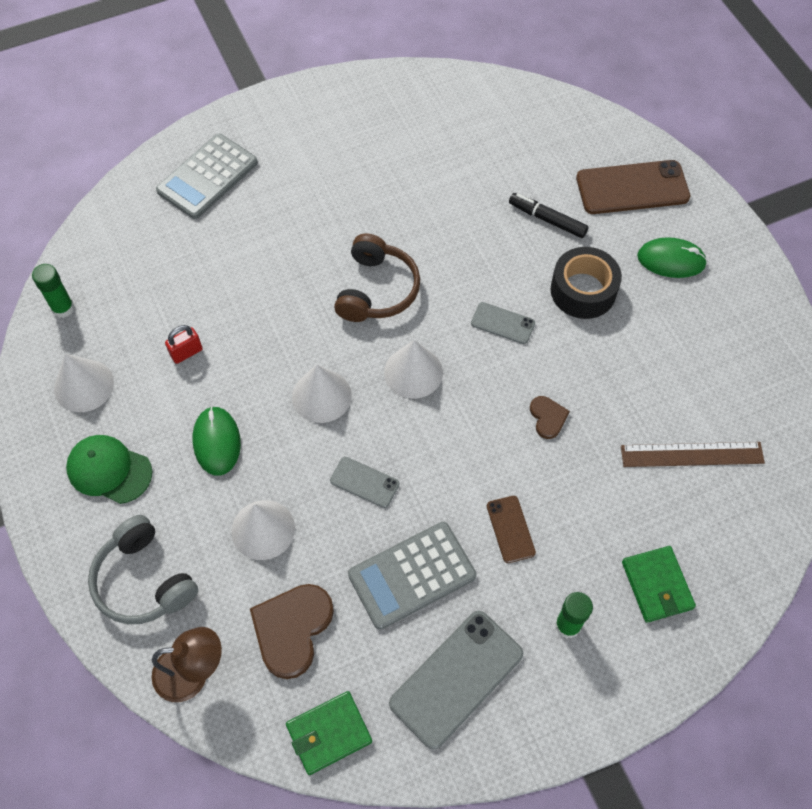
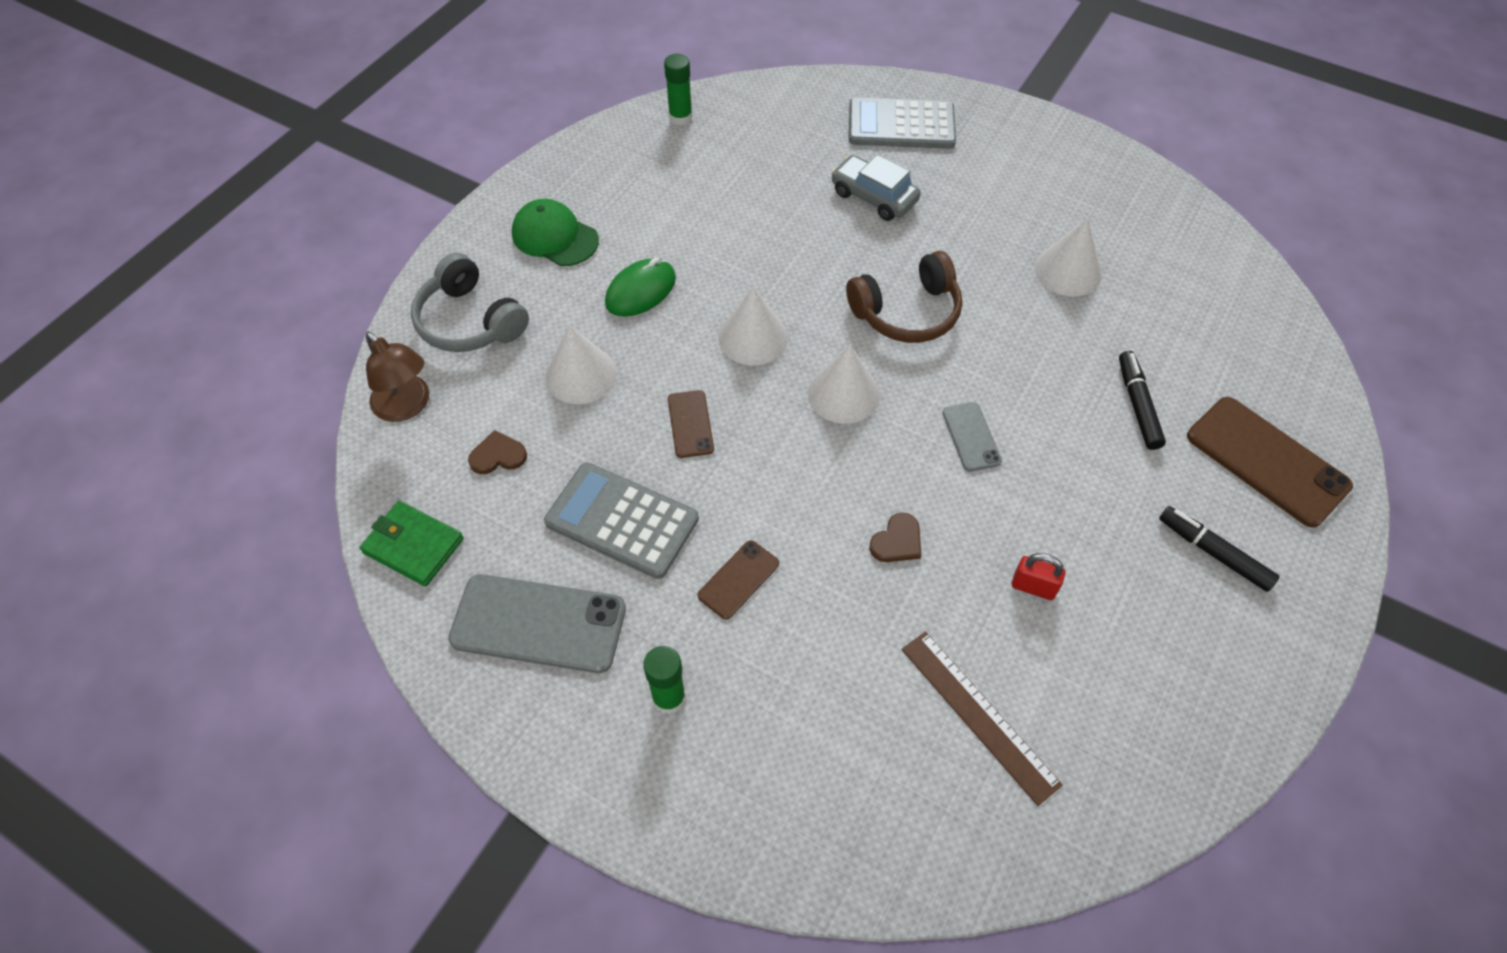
camera: 55 degrees right, 5 degrees down
white cone [54,354,114,412] -> white cone moved to [1034,218,1102,296]
green cap [66,435,152,504] -> green cap turned 45 degrees counterclockwise [512,199,599,266]
grey headphones [88,515,198,624] -> grey headphones turned 60 degrees counterclockwise [411,253,529,352]
red padlock [165,325,203,364] -> red padlock moved to [1012,553,1066,600]
brown heart [250,584,334,679] -> brown heart [468,430,527,474], size x0.53
grey phone [330,457,399,508] -> brown phone [668,390,714,458]
black tape [551,247,622,319] -> none
green wallet [622,546,696,623] -> none
green mouse [637,237,707,278] -> black marker [1159,506,1280,592]
none -> grey car [831,155,921,221]

